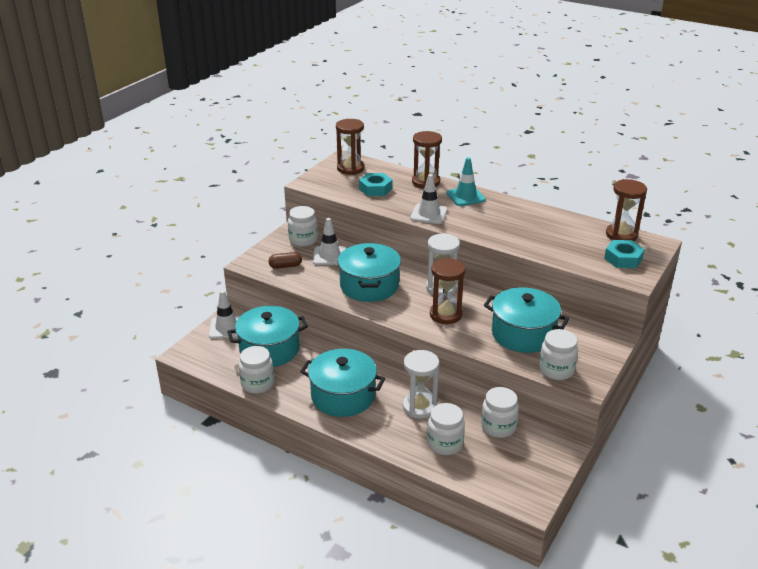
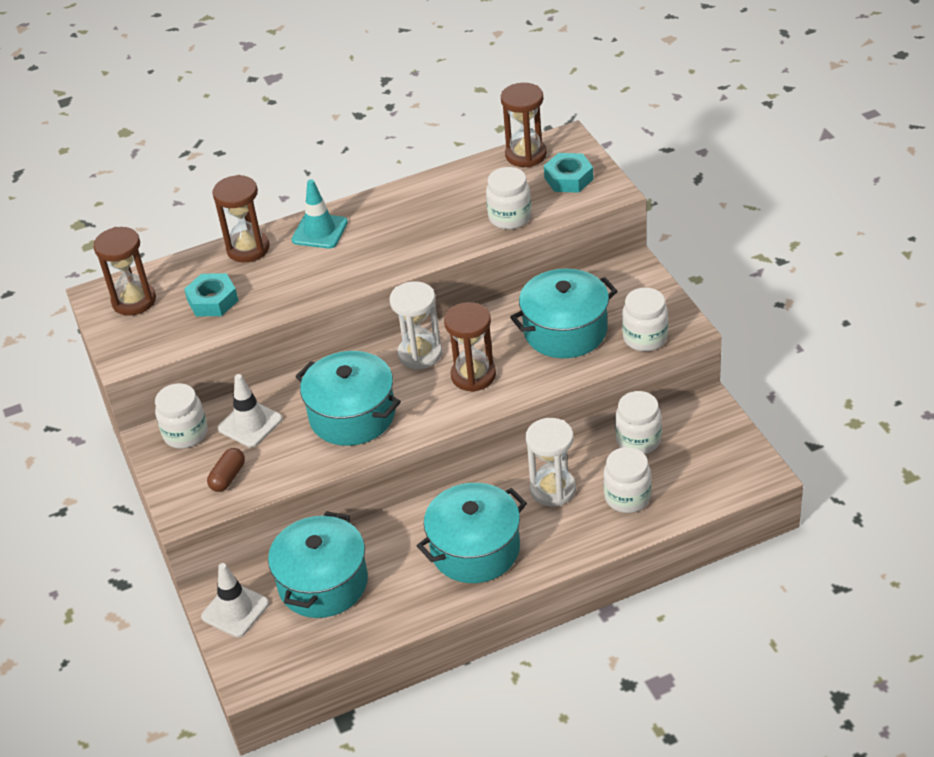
camera: 50 degrees left, 10 degrees up
white jar [239,346,274,394] -> white jar moved to [486,167,531,229]
white traffic cone [410,174,447,224] -> none

